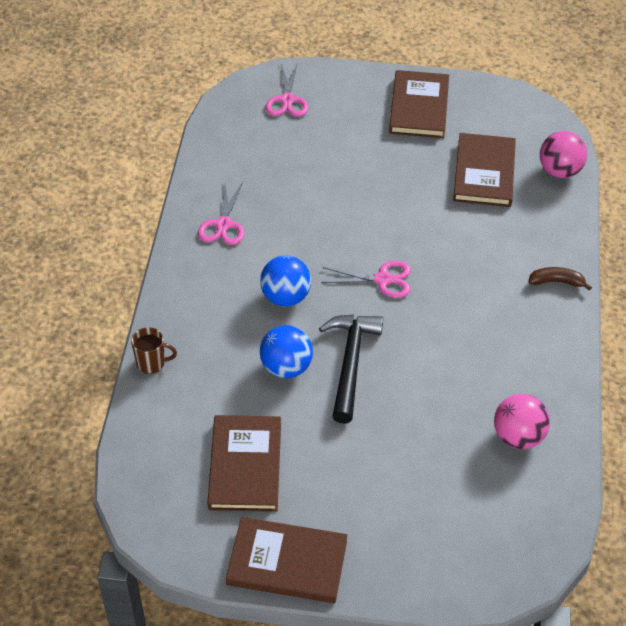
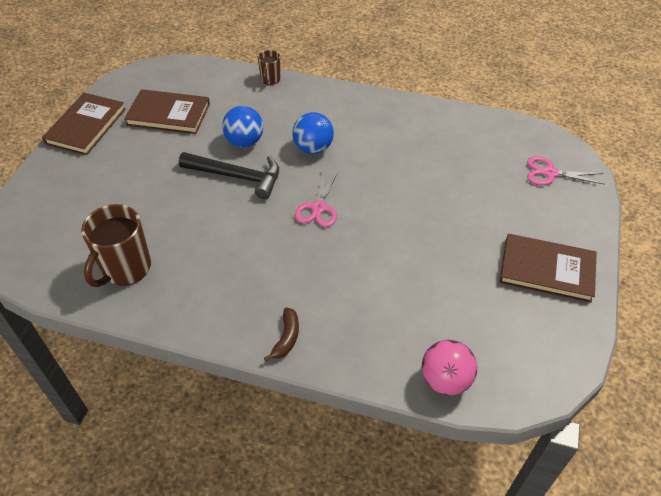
camera: 100 degrees right, 0 degrees up
pink scissors [198,182,244,245] -> none
brown book [453,133,516,207] -> none
pink ball [494,394,550,449] -> brown mug [81,204,151,287]

